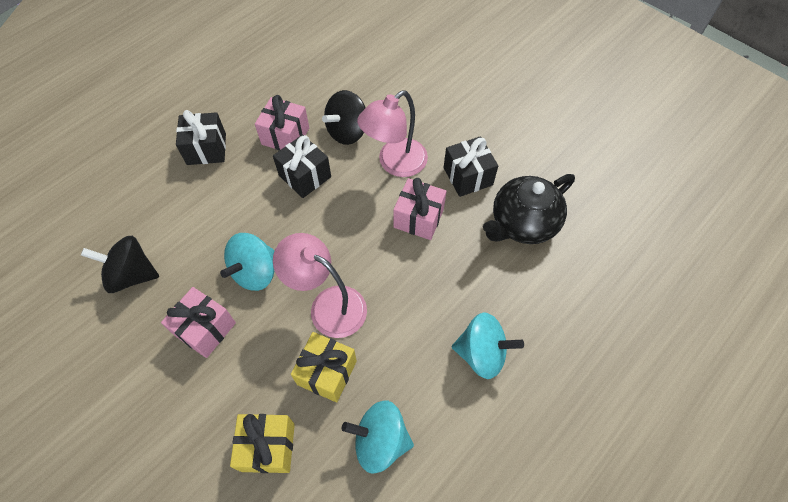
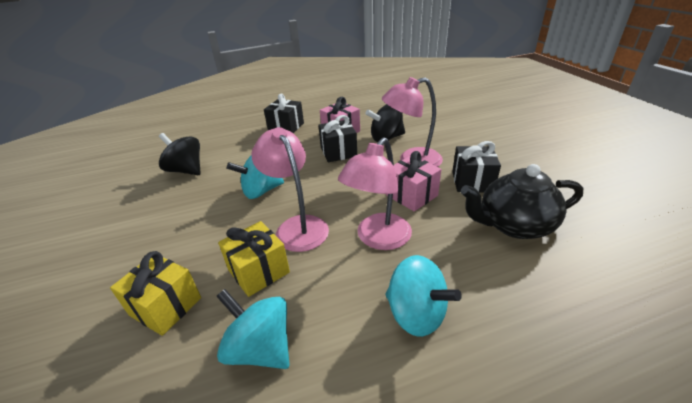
camera: 30 degrees right, 25 degrees down
pink gift [161,287,236,358] -> none
none -> pink lamp [338,137,412,250]

